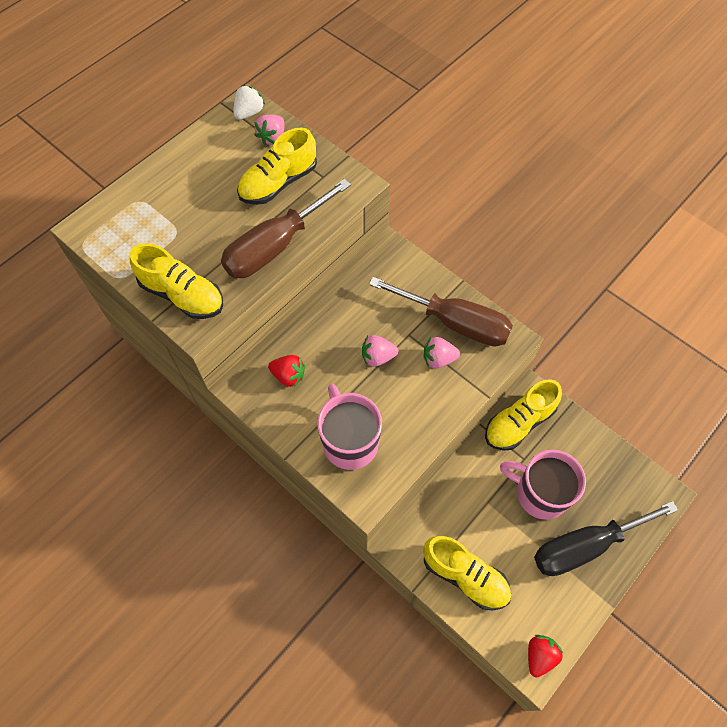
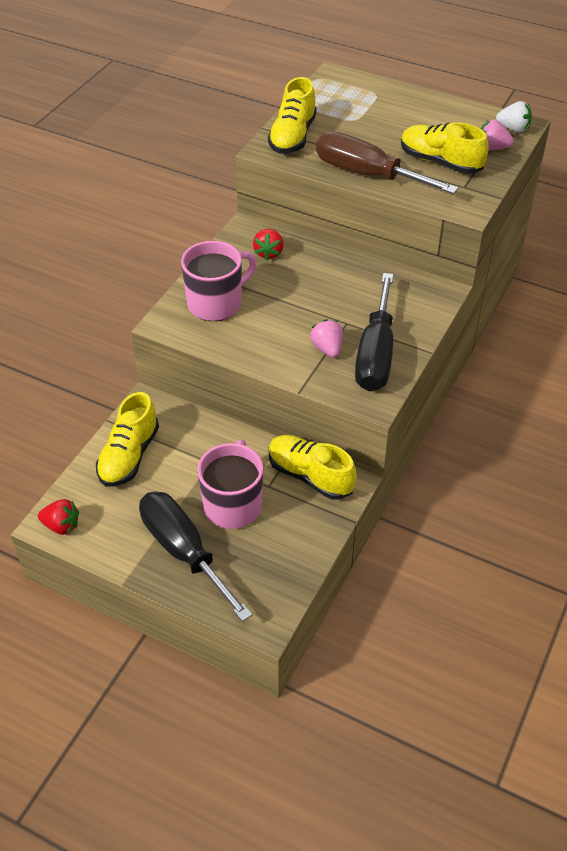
camera: 75 degrees right, 15 degrees down
pink strawberry [362,335,399,367] -> none
brown screwdriver [369,277,513,347] -> black screwdriver [355,273,394,392]

